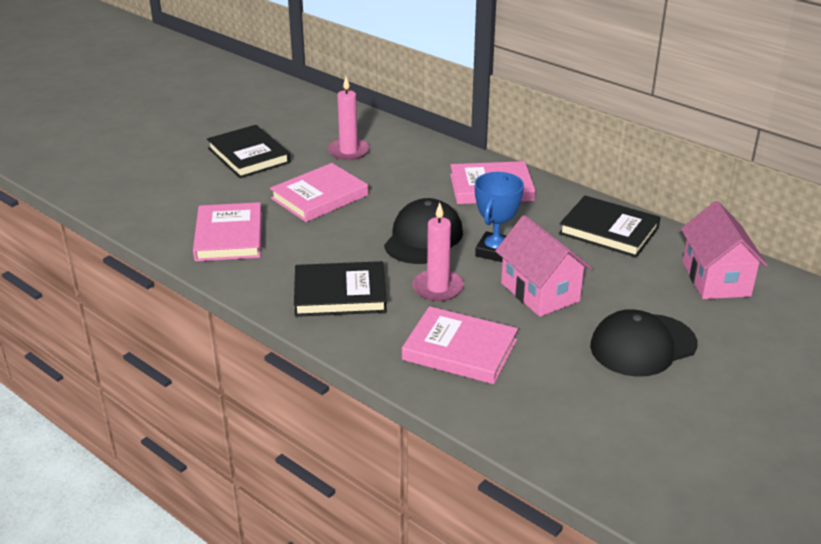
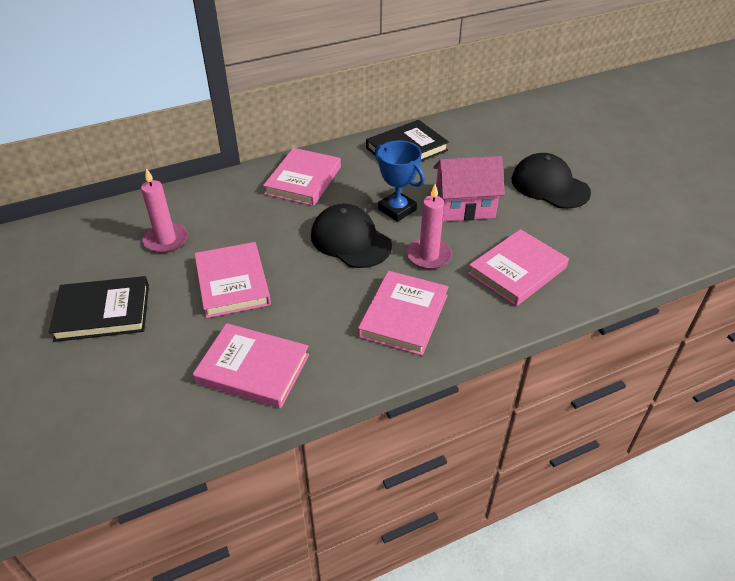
camera: 65 degrees left, 10 degrees up
black book [294,261,387,317] -> pink book [358,271,448,356]
black cap [590,309,697,377] -> black cap turned 135 degrees clockwise [512,153,591,209]
pink house [681,201,768,299] -> none

